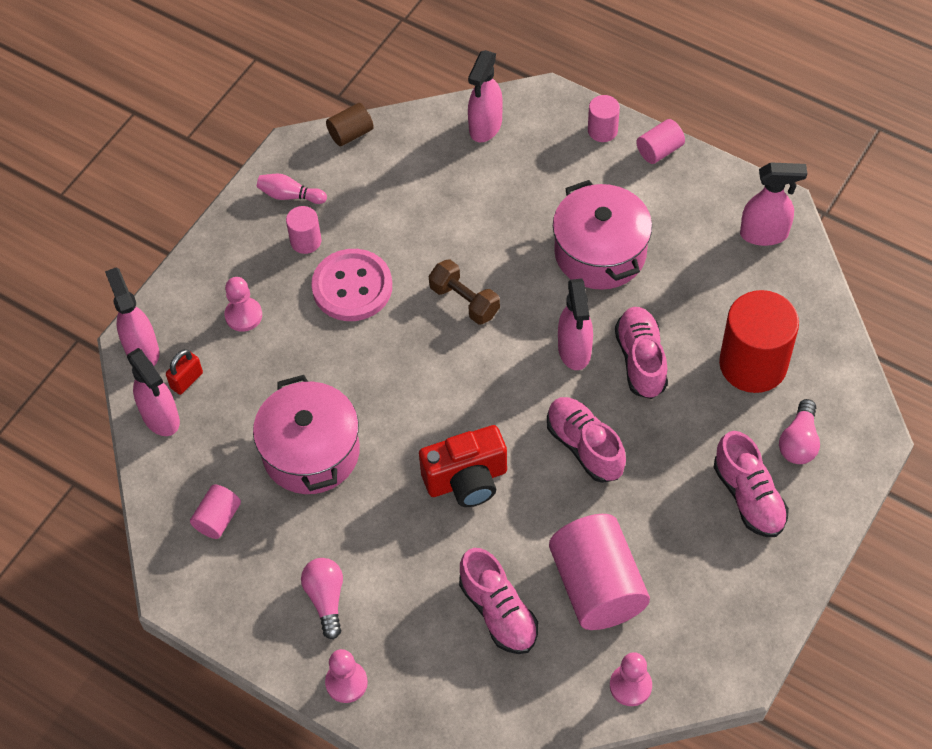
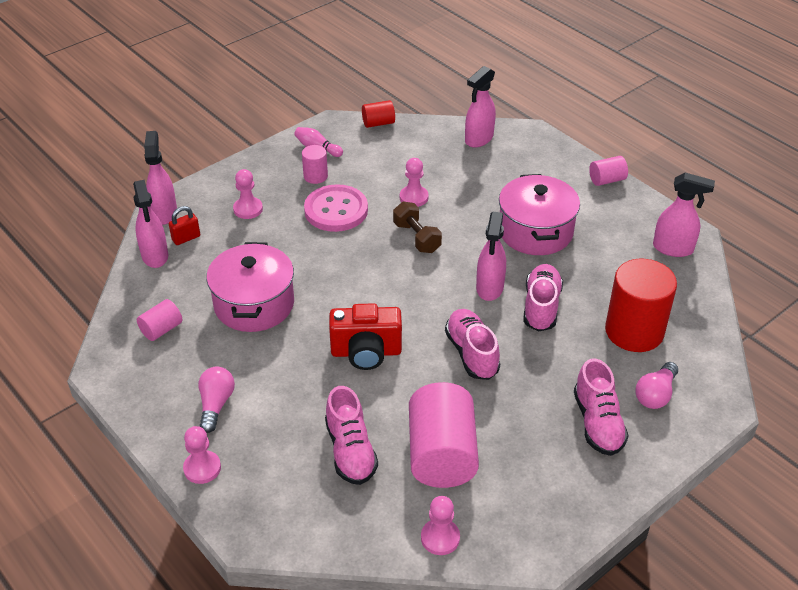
camera: 15 degrees right, 15 degrees down
brown cylinder [326,103,374,146] -> red cylinder [362,100,395,128]
pink cylinder [588,95,620,142] -> none
none -> pink pawn [400,158,429,207]

